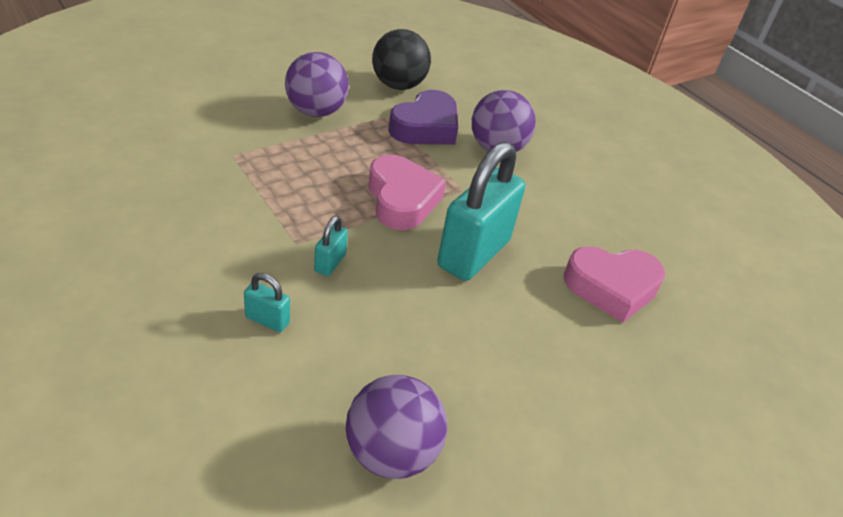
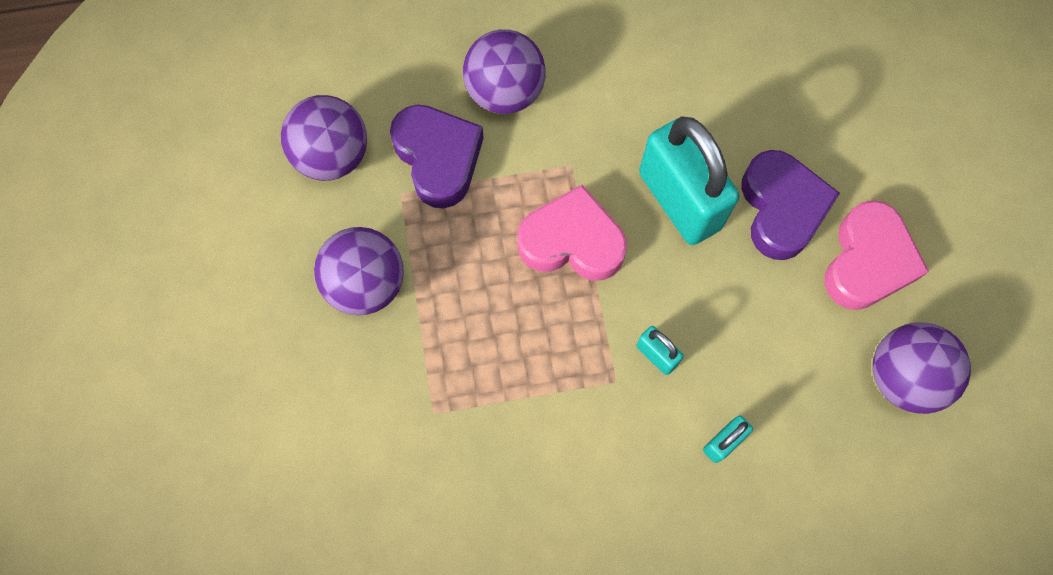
camera: 60 degrees left, 30 degrees up
black ball [372,29,431,90] -> purple ball [281,95,367,181]
pink heart [564,246,665,323] -> pink heart moved to [824,200,929,310]
none -> purple heart [741,150,840,260]

